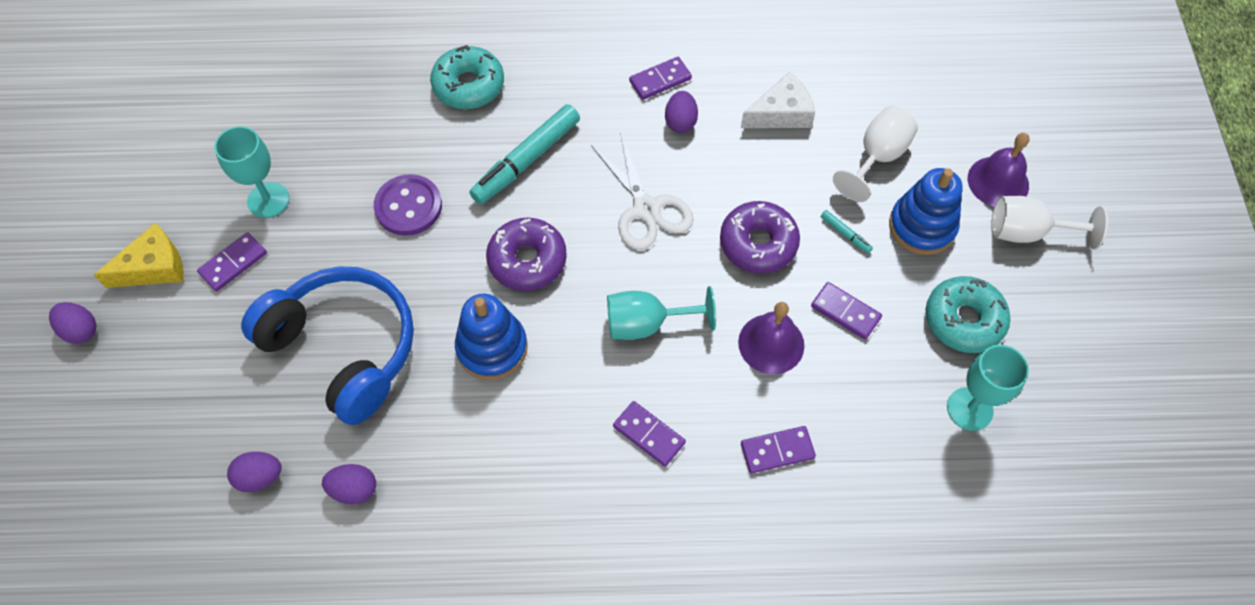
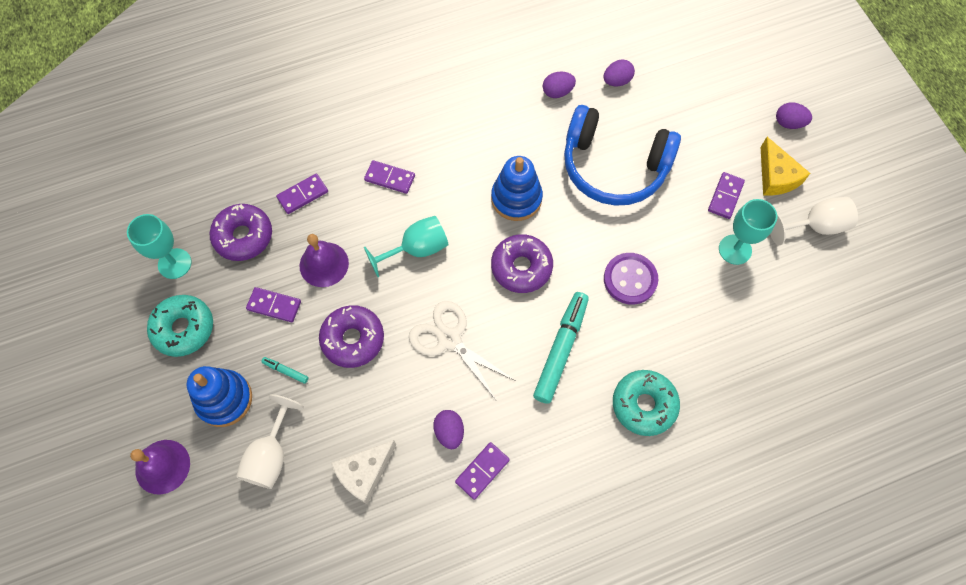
camera: 160 degrees right, 5 degrees up
yellow cheese [94,223,184,288] -> yellow cheese turned 60 degrees counterclockwise [761,137,810,196]
white goblet [991,196,1108,249] -> white goblet moved to [770,197,858,245]
none -> purple donut [209,204,272,261]

